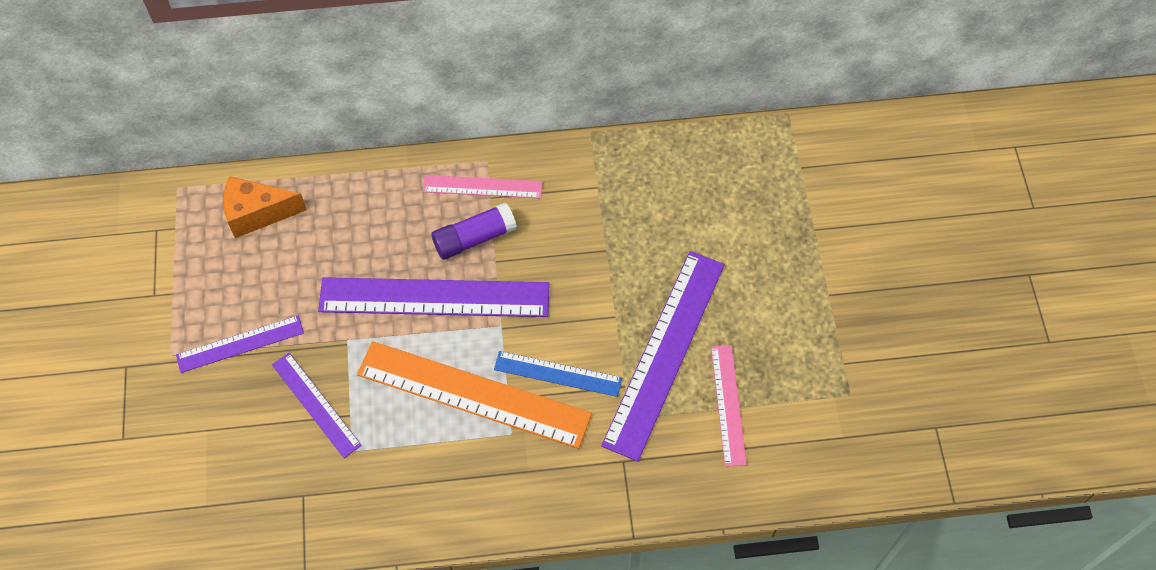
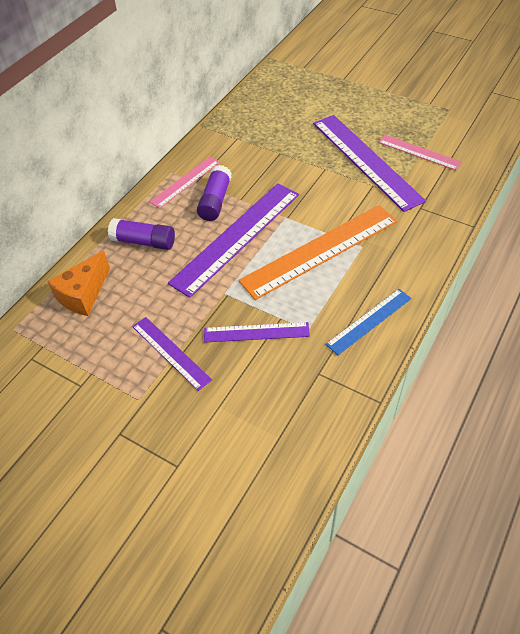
camera: 50 degrees left, 10 degrees down
purple ruler [176,315,304,373] -> purple ruler turned 60 degrees counterclockwise [132,317,212,391]
blue ruler [494,351,622,397] -> blue ruler moved to [326,289,412,355]
none -> purple glue stick [108,218,175,250]

